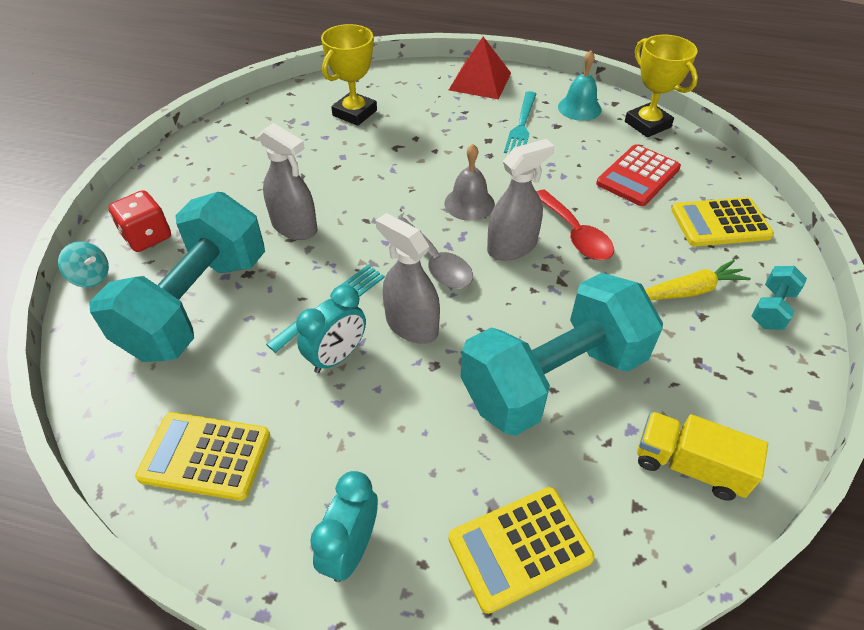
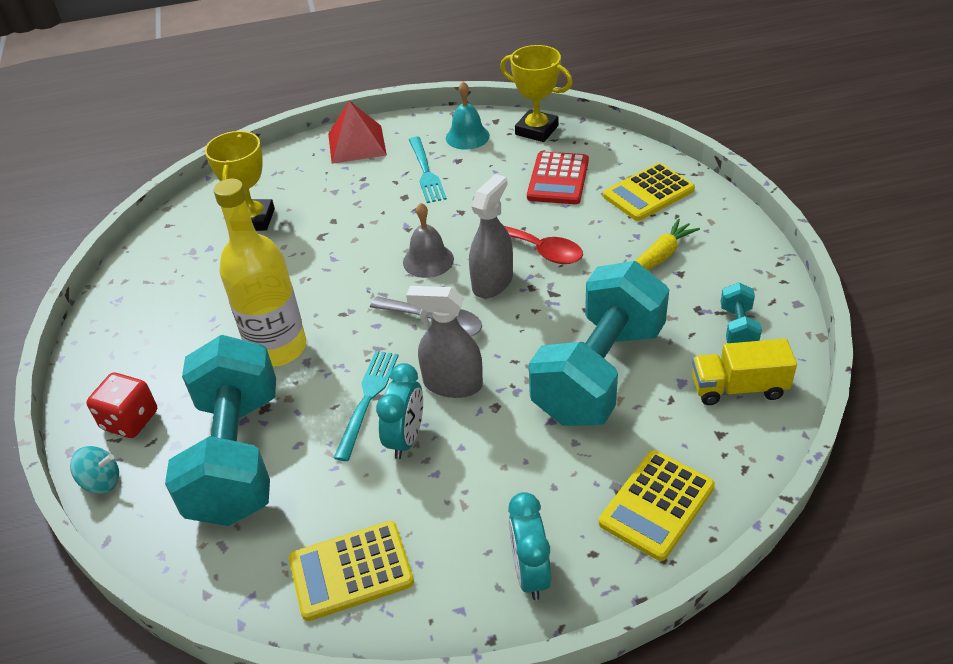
camera: 25 degrees left, 5 degrees down
grey spray bottle [258,123,317,240] -> yellow bottle [214,179,306,367]
turquoise dumbbell [752,266,807,330] -> turquoise dumbbell moved to [720,282,762,343]

